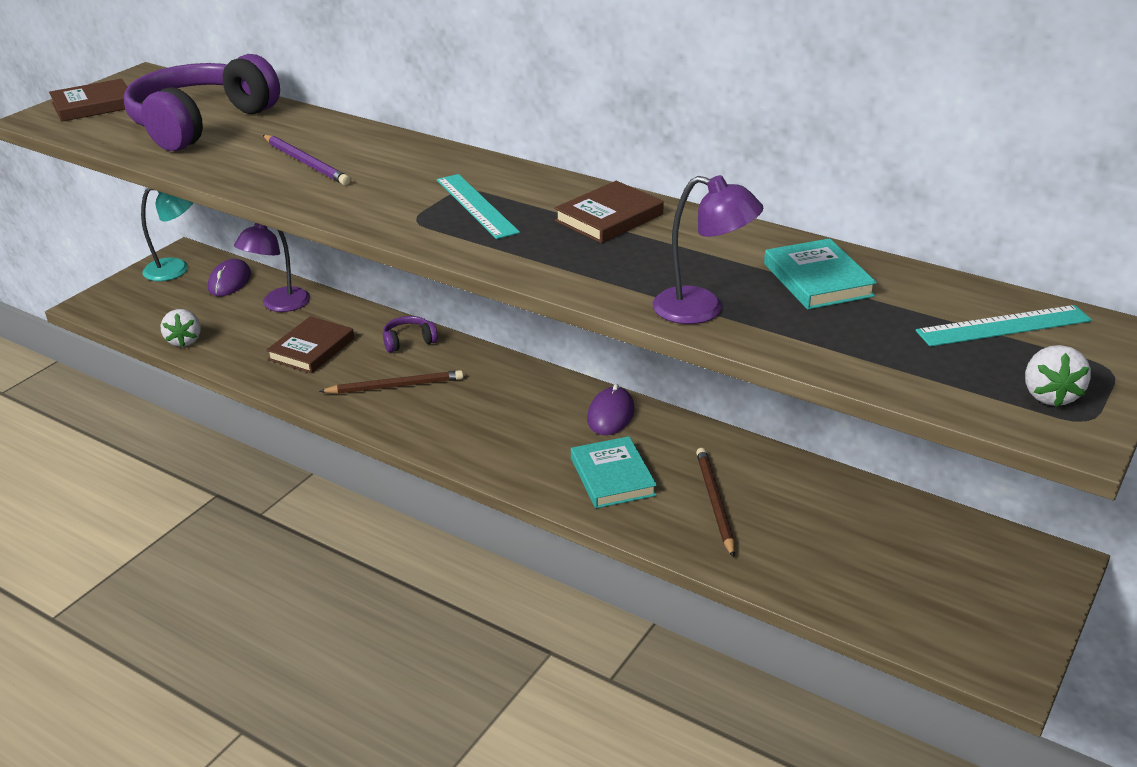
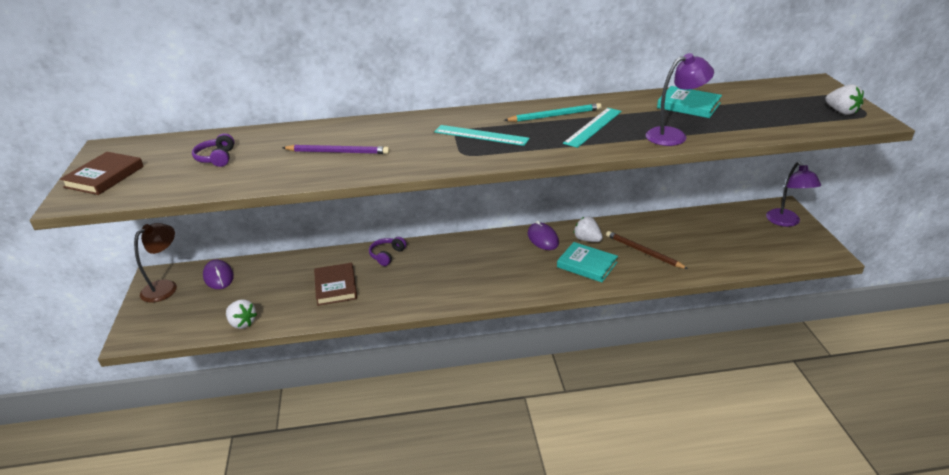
camera: 40 degrees left, 0 degrees up
purple headphones [123,54,280,151] -> purple headphones [192,133,235,167], size x0.40
turquoise lamp [141,188,193,281] -> brown lamp [134,223,177,303]
purple lamp [234,223,310,312] -> purple lamp moved to [766,162,821,227]
brown pencil [319,370,463,394] -> none
brown book [554,181,664,243] -> turquoise pencil [504,103,602,122]
turquoise ruler [916,305,1092,347] -> turquoise ruler moved to [563,108,622,148]
none -> white strawberry [574,217,603,242]

